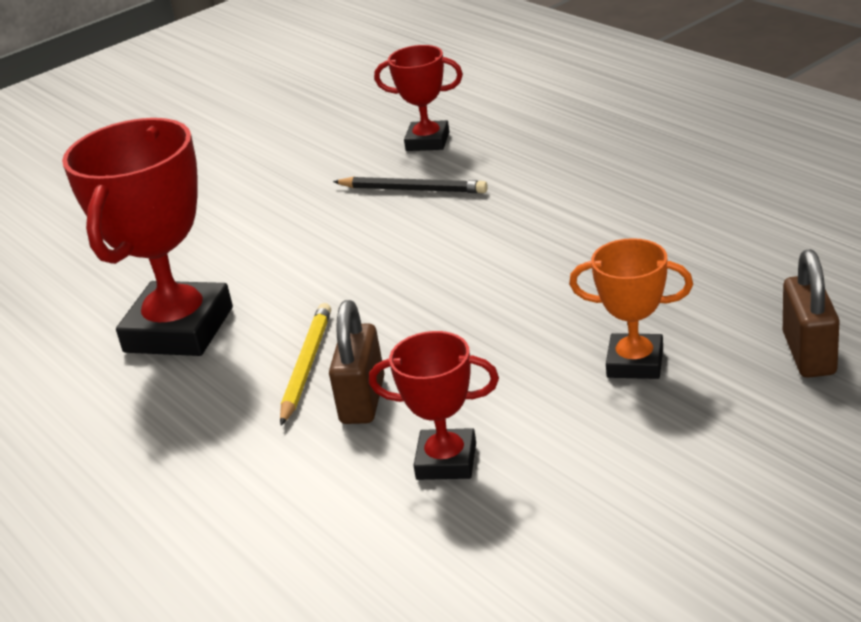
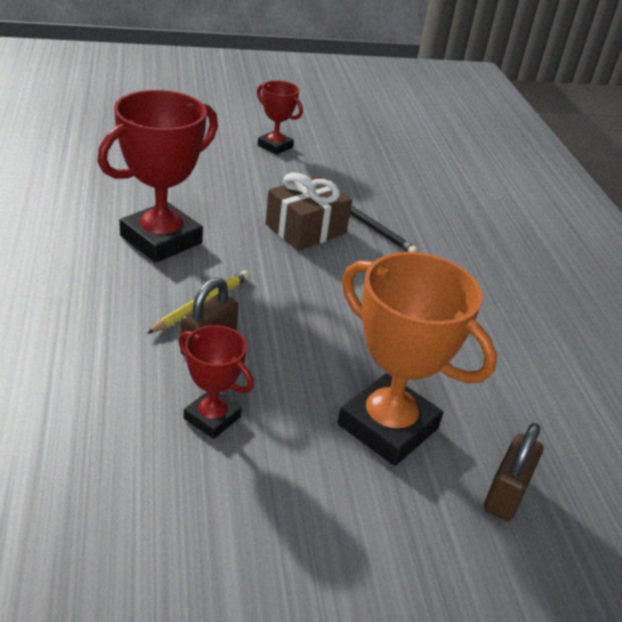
camera: 20 degrees right, 5 degrees up
red trophy [374,45,463,151] -> red trophy moved to [257,81,303,155]
orange trophy [569,238,693,379] -> orange trophy [337,252,497,466], size x1.85
none -> brown gift [265,172,352,251]

